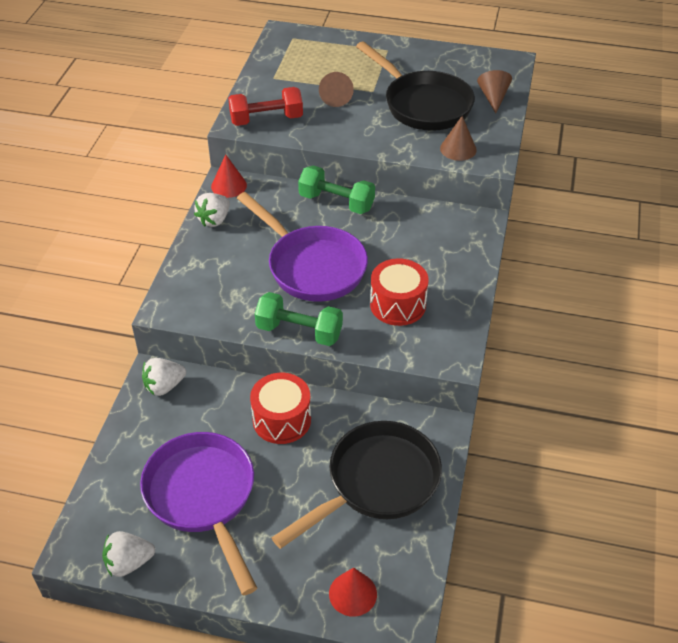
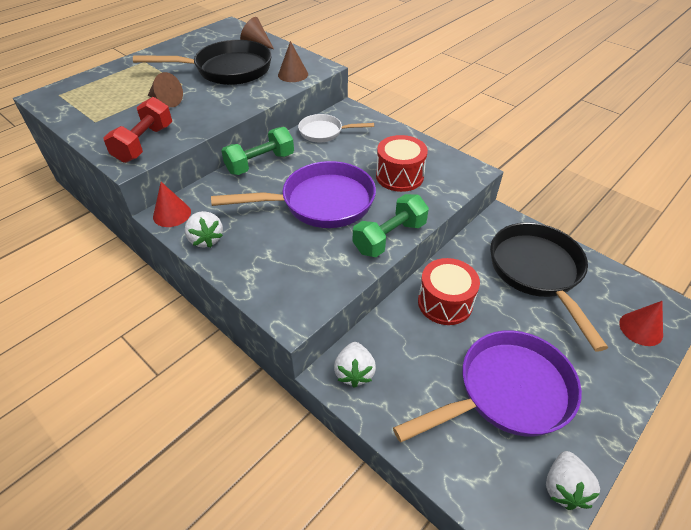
camera: 60 degrees left, 0 degrees up
purple pan [140,432,257,595] -> purple pan turned 150 degrees clockwise [393,330,582,442]
none -> white pan [298,114,374,142]

